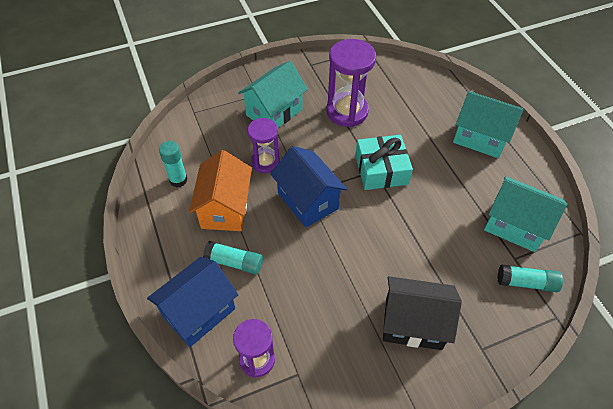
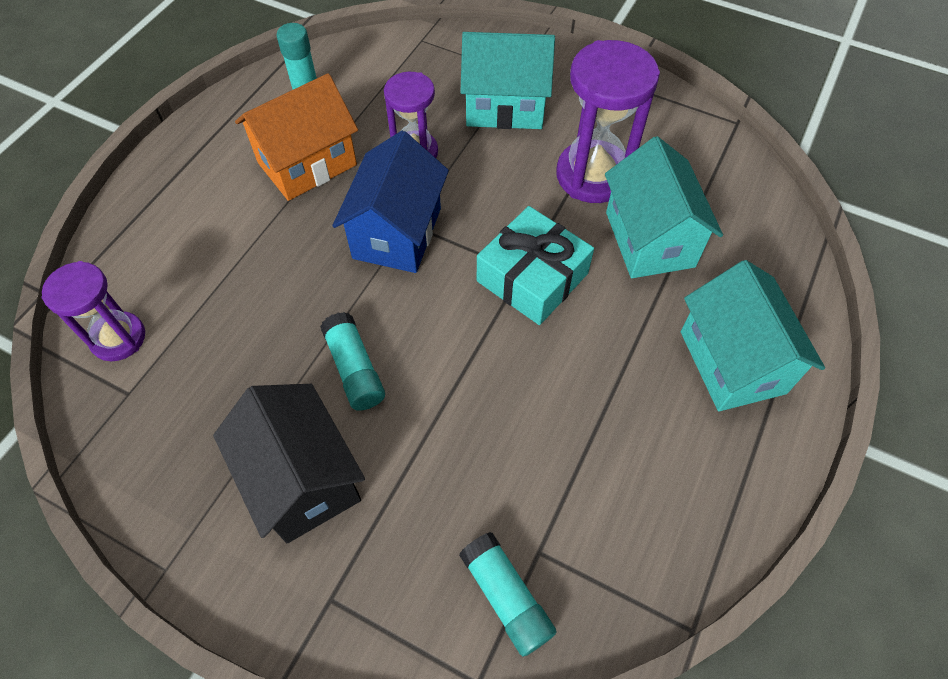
camera: 50 degrees right, 5 degrees up
blue house [147,257,238,347] -> none
turquoise glue stick [203,241,263,274] -> turquoise glue stick moved to [320,312,385,411]
turquoise house [484,176,567,252] -> turquoise house moved to [605,136,723,278]

